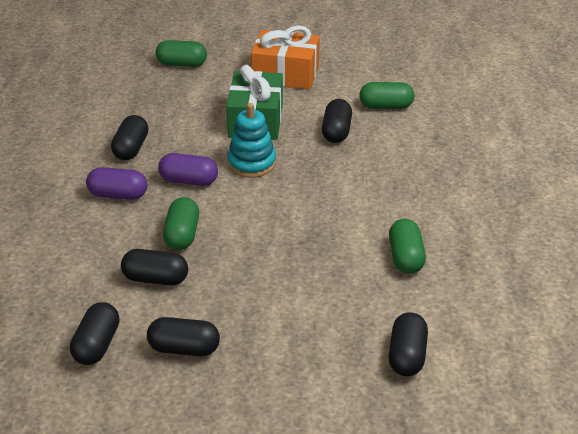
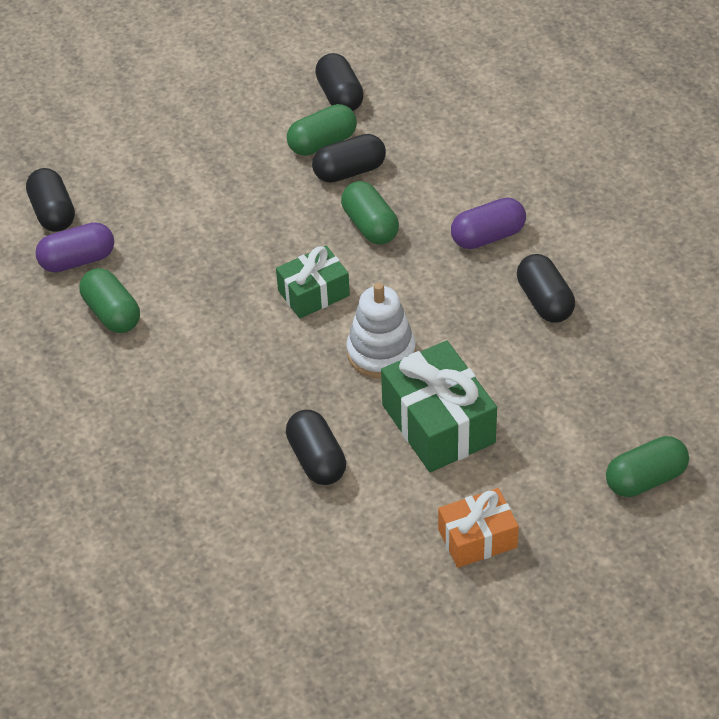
camera: 150 degrees right, 10 degrees up
black capsule [147,317,220,356] -> none
purple capsule [158,153,218,186] -> purple capsule moved to [35,222,114,272]
turquoise stacking toy [227,103,276,178] -> white stacking toy [346,283,416,379]
orange gift [251,25,320,90] -> orange gift [438,488,519,568], size x0.63
green capsule [359,82,414,109] -> green capsule moved to [287,104,357,156]
none -> green gift [276,246,350,318]

